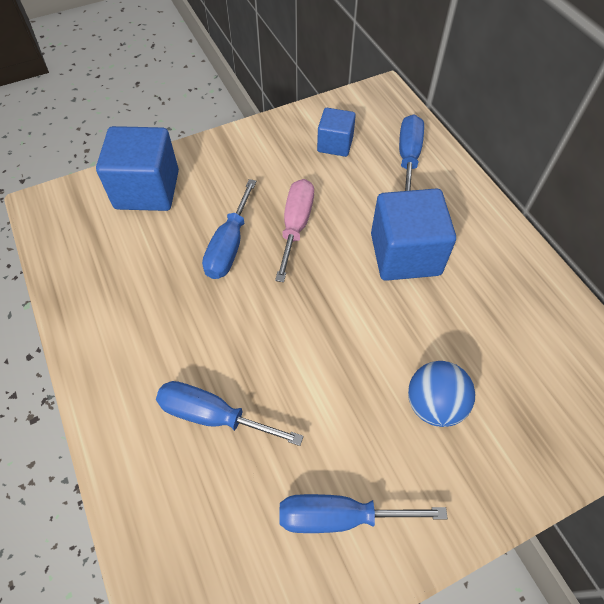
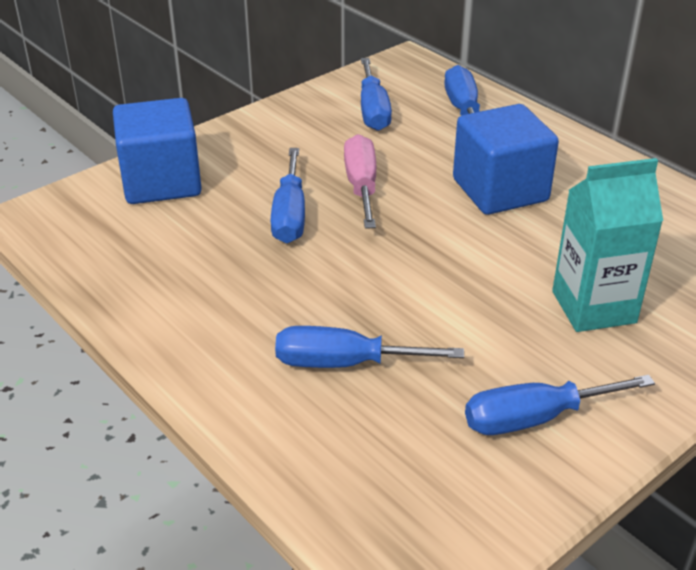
camera: 15 degrees left, 20 degrees down
blue cube [317,108,356,157] -> blue screwdriver [361,58,392,131]
blue ball [408,361,475,427] -> turquoise carton [552,158,663,332]

